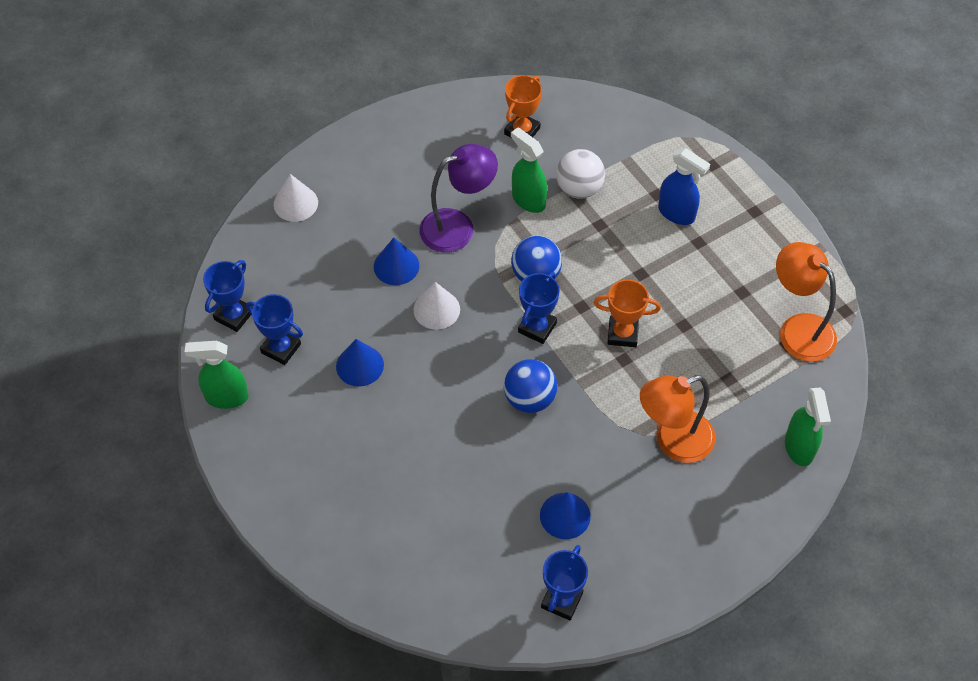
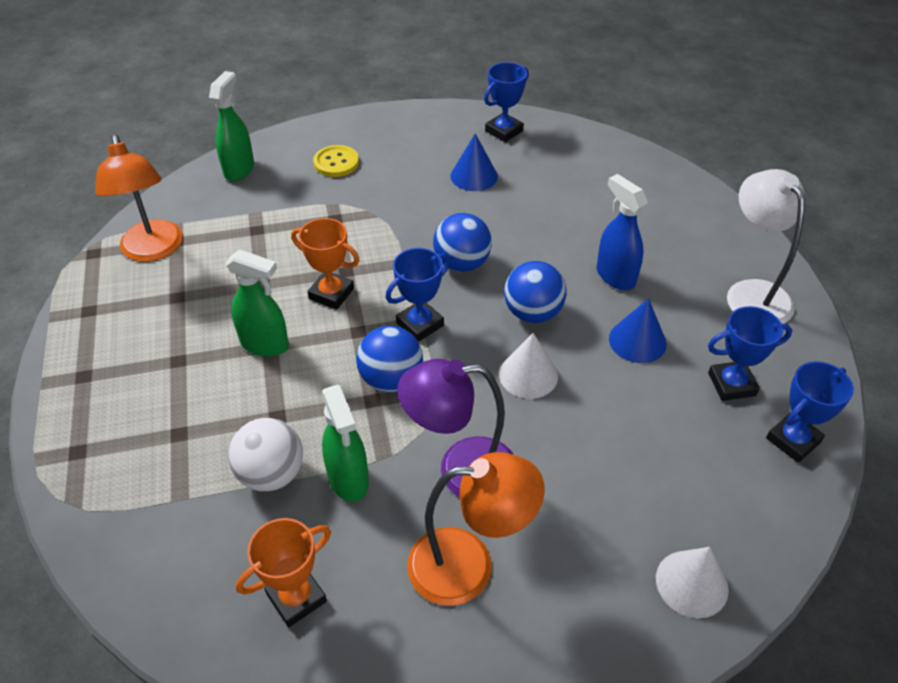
camera: 160 degrees left, 10 degrees down
green spray bottle [185,341,249,409] -> green spray bottle moved to [225,249,289,357]
blue trophy [246,294,303,365] -> blue trophy turned 60 degrees counterclockwise [708,306,792,401]
blue cone [374,238,419,285] -> none
orange lamp [640,375,716,463] -> orange lamp moved to [407,452,545,606]
blue spray bottle [658,148,710,225] -> blue spray bottle moved to [596,174,648,290]
none -> yellow button [313,145,359,177]
none -> blue ball [504,261,567,323]
none -> white lamp [727,169,805,324]

